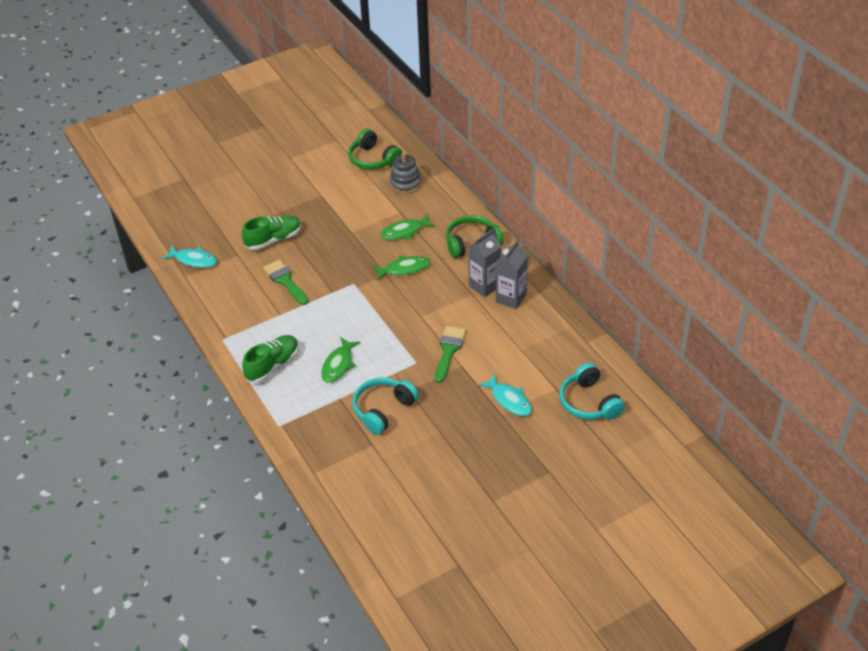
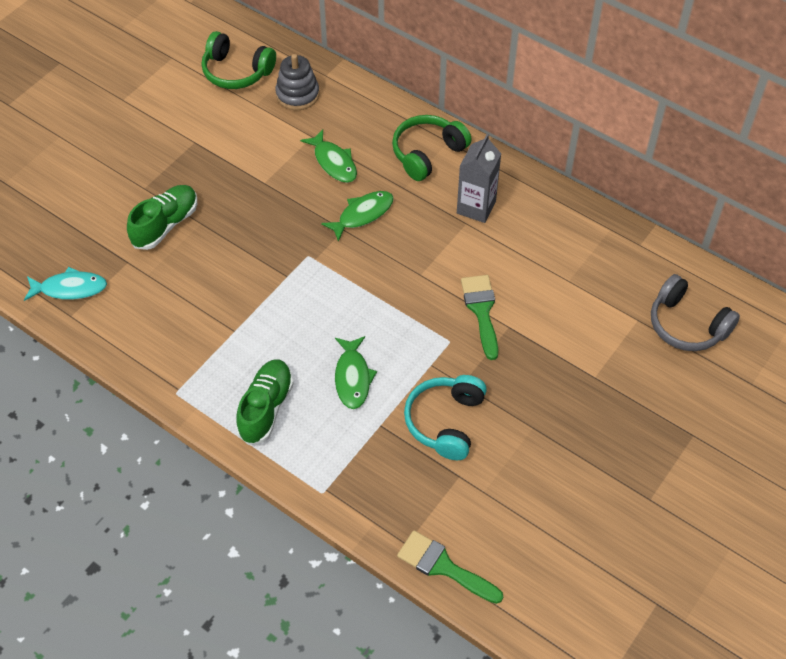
camera: 25 degrees left, 10 degrees up
green brush [263,259,309,305] -> green brush moved to [397,530,503,604]
green fish [380,214,435,240] -> green fish turned 75 degrees counterclockwise [300,129,357,183]
turquoise fish [478,374,532,416] -> none
grey carton [496,240,528,309] -> none
turquoise headphones [559,363,625,420] -> grey headphones [651,274,740,351]

